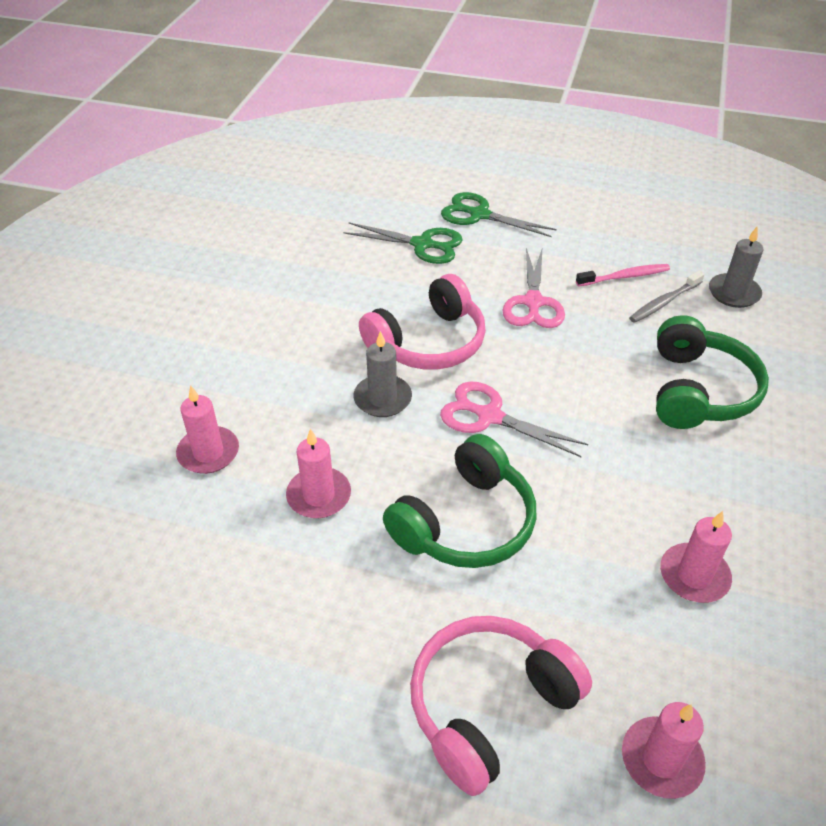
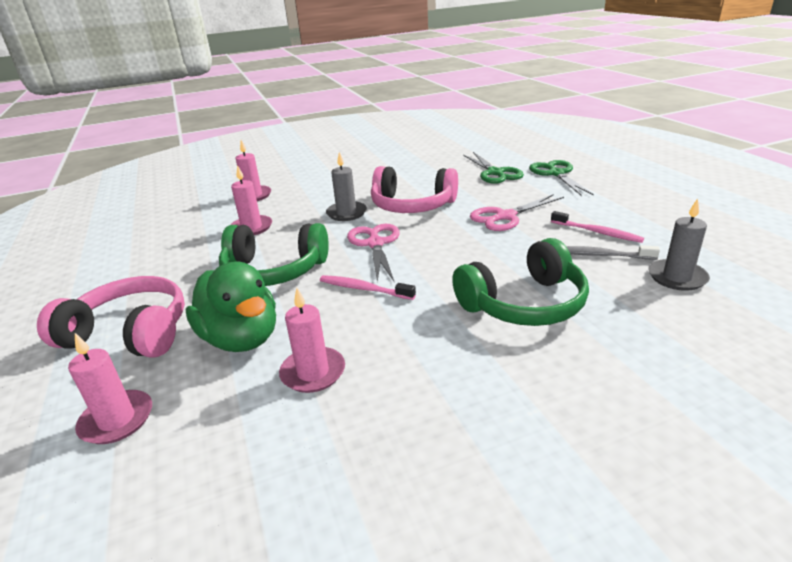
camera: 55 degrees right, 15 degrees down
none -> green duck [186,262,276,352]
none -> pink toothbrush [320,275,416,300]

